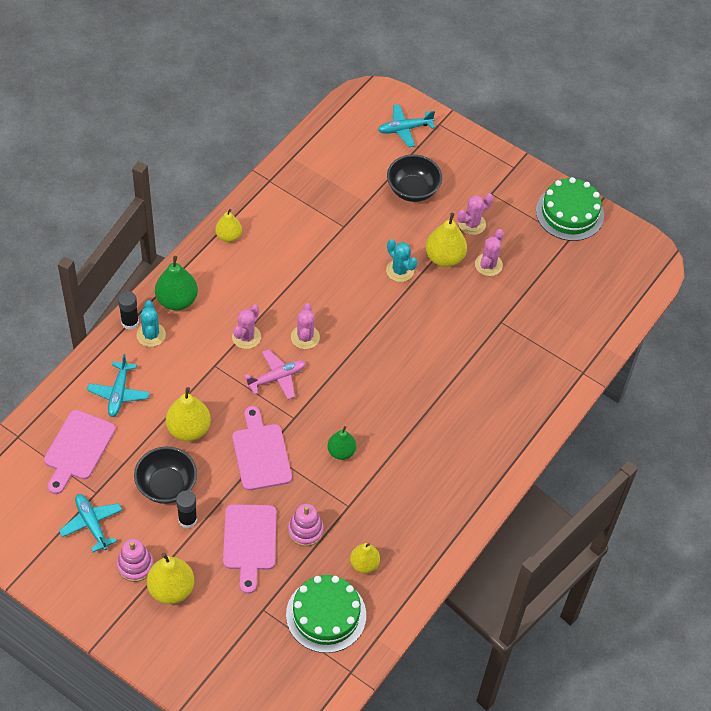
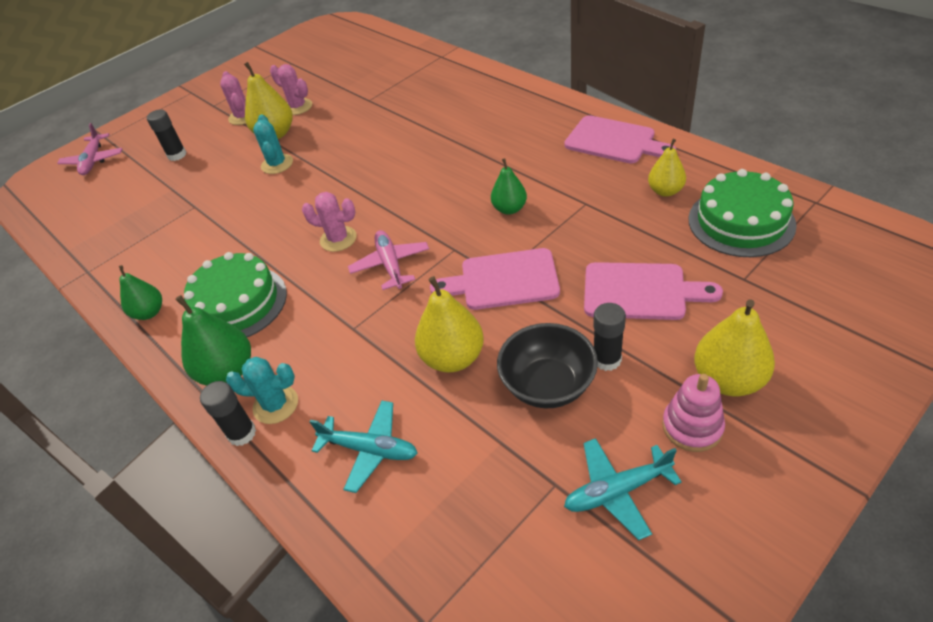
camera: 70 degrees left, 10 degrees down
pink cutting board [44,410,116,494] -> pink cutting board moved to [564,115,676,163]
yellow pear [215,209,242,242] -> green pear [119,265,162,320]
pink cactus [232,305,261,349] -> none
pink stacking toy [288,504,324,547] -> none
turquoise plane [378,104,435,147] -> pink plane [57,123,123,175]
turquoise cactus [386,239,418,282] -> turquoise cactus turned 75 degrees counterclockwise [253,114,293,174]
black bowl [387,154,442,202] -> black glue stick [147,109,186,161]
green cake [536,177,604,241] -> green cake moved to [184,252,287,337]

